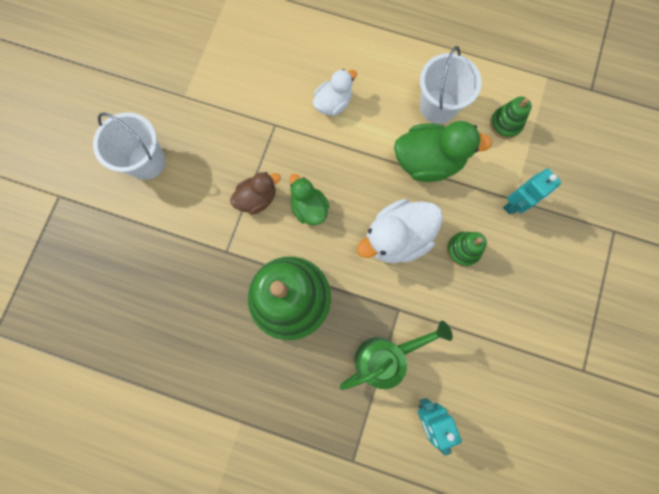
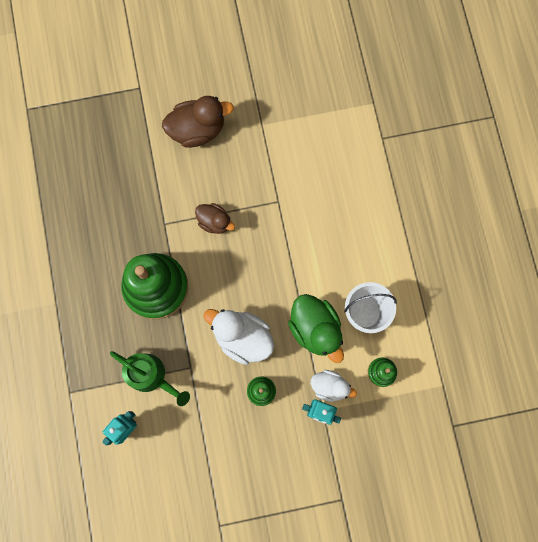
camera: 60 degrees right, 0 degrees up
white bucket [93,112,166,180] -> brown duck [162,96,234,148]
green duck [290,174,330,225] -> none
white duck [313,69,357,116] -> white duck moved to [311,370,357,402]

